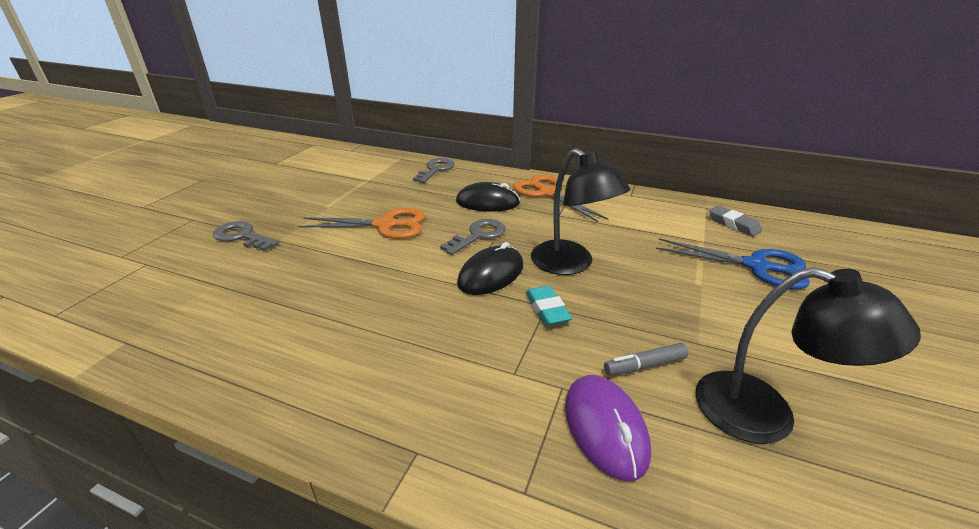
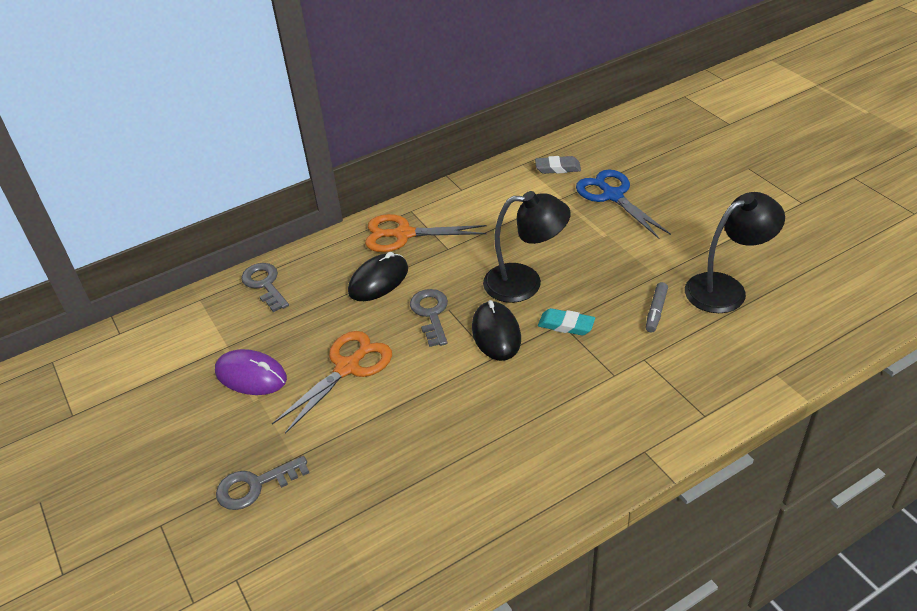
camera: 50 degrees left, 10 degrees up
purple mouse [565,375,651,481] -> purple mouse moved to [215,349,287,395]
blue scissors [656,238,810,289] -> blue scissors turned 90 degrees counterclockwise [576,169,671,239]

